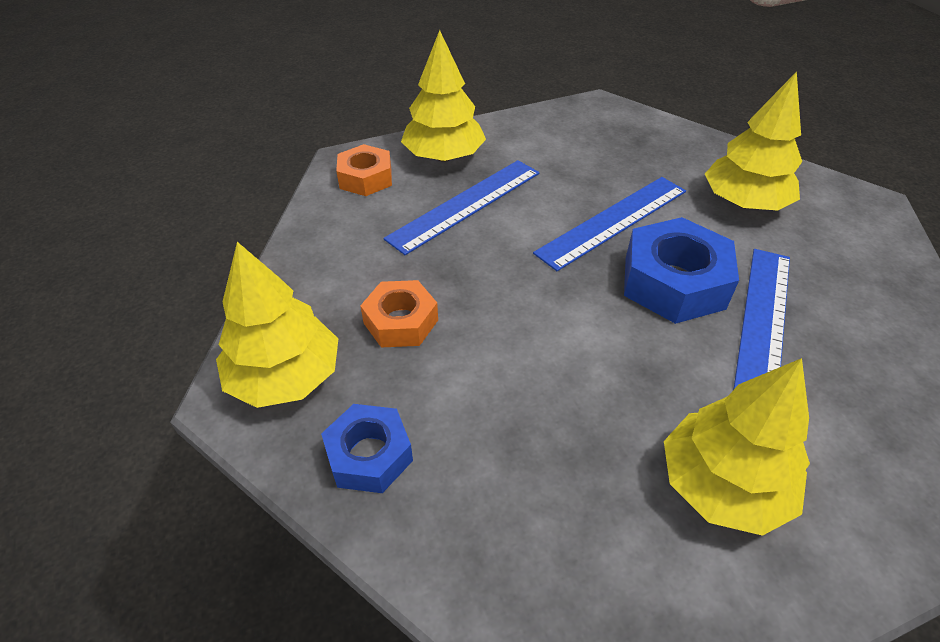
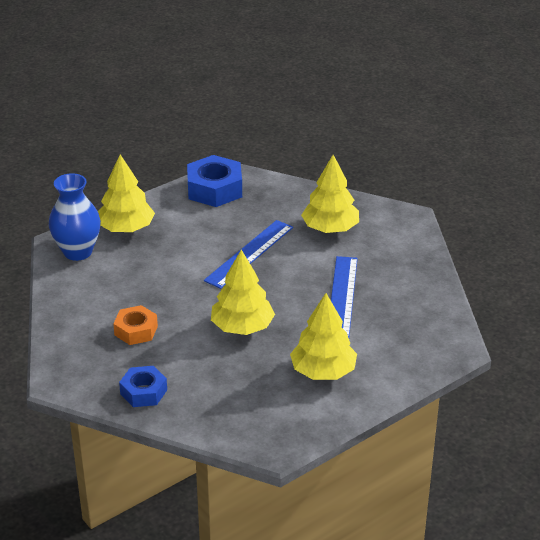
camera: 15 degrees left, 10 degrees down
yellow tree [216,242,338,408] -> yellow tree moved to [211,250,275,335]
orange nut [336,144,392,196] -> blue vase [49,173,101,261]
blue ruler [383,160,540,255] -> none
blue nut [624,217,739,324] -> blue nut moved to [187,155,242,207]

